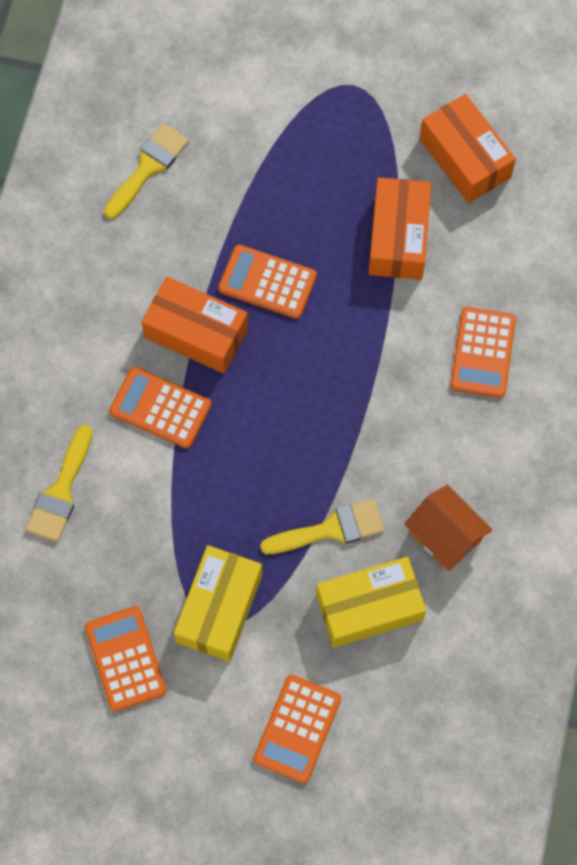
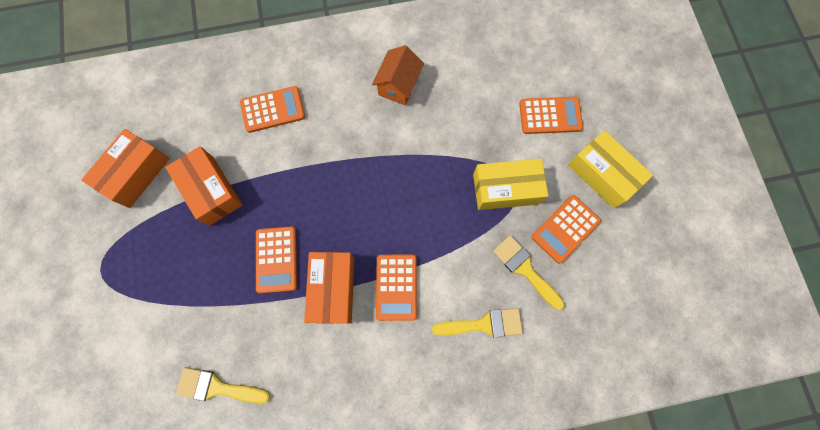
camera: 115 degrees left, 5 degrees up
yellow brush [260,499,385,554] -> yellow brush moved to [493,235,565,310]
yellow box [316,557,426,648] -> yellow box moved to [568,130,653,209]
orange box [368,177,431,280] -> orange box turned 75 degrees clockwise [165,146,243,226]

